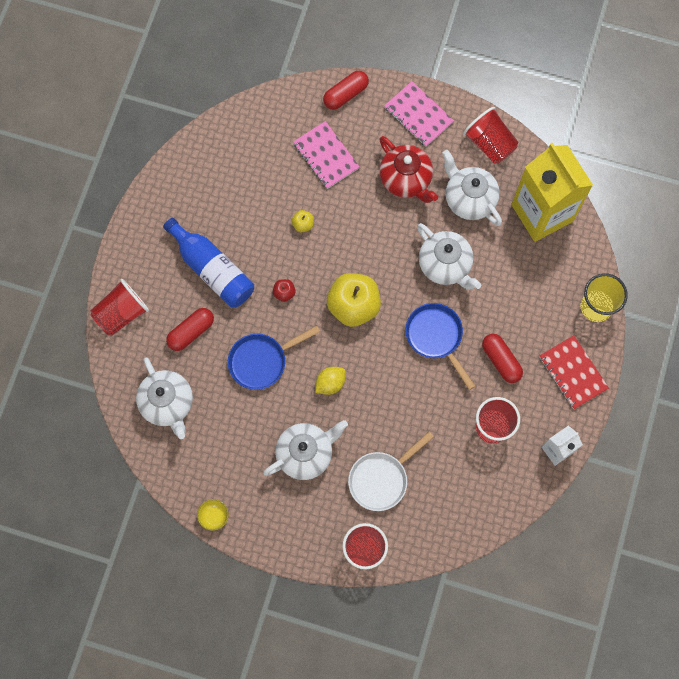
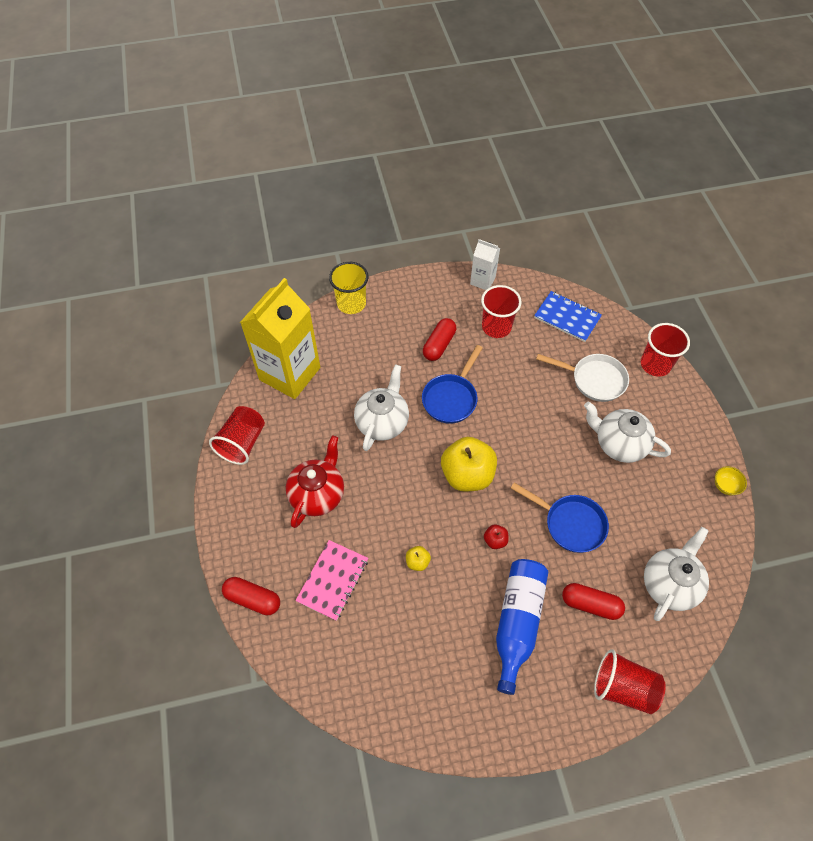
camera: 120 degrees left, 15 degrees down
yellow lemon [315,367,346,395] -> none
pink notebook [384,81,454,147] -> none
white teapot [442,150,502,226] -> none
red notebook [540,335,609,409] -> none
none -> blue notebook [534,291,602,342]

